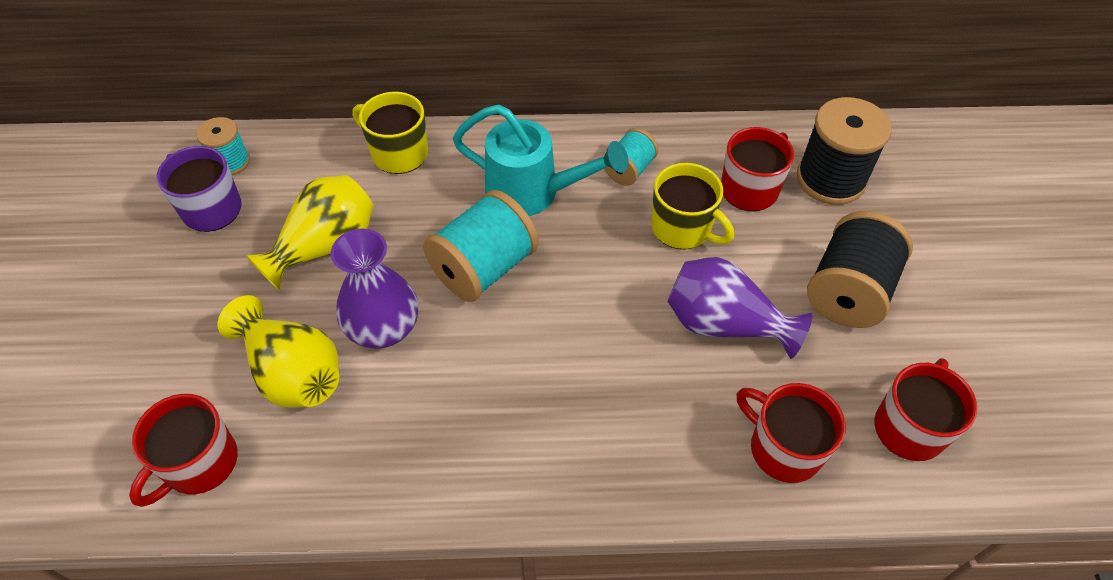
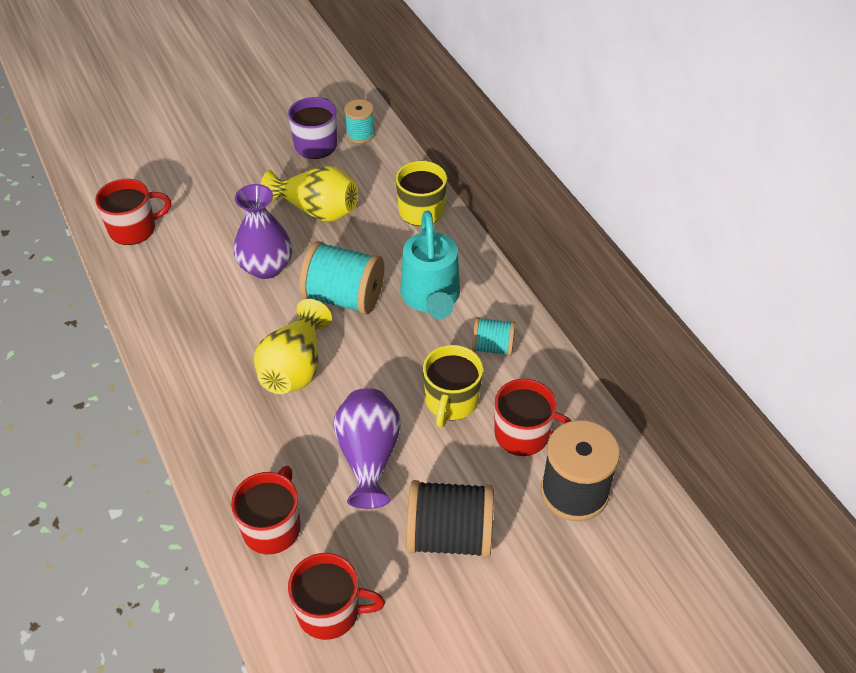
camera: 65 degrees right, 5 degrees down
red mug [129,394,238,507] -> red mug turned 150 degrees clockwise [95,179,171,245]
yellow vase [218,295,339,408] -> yellow vase moved to [254,299,332,394]

